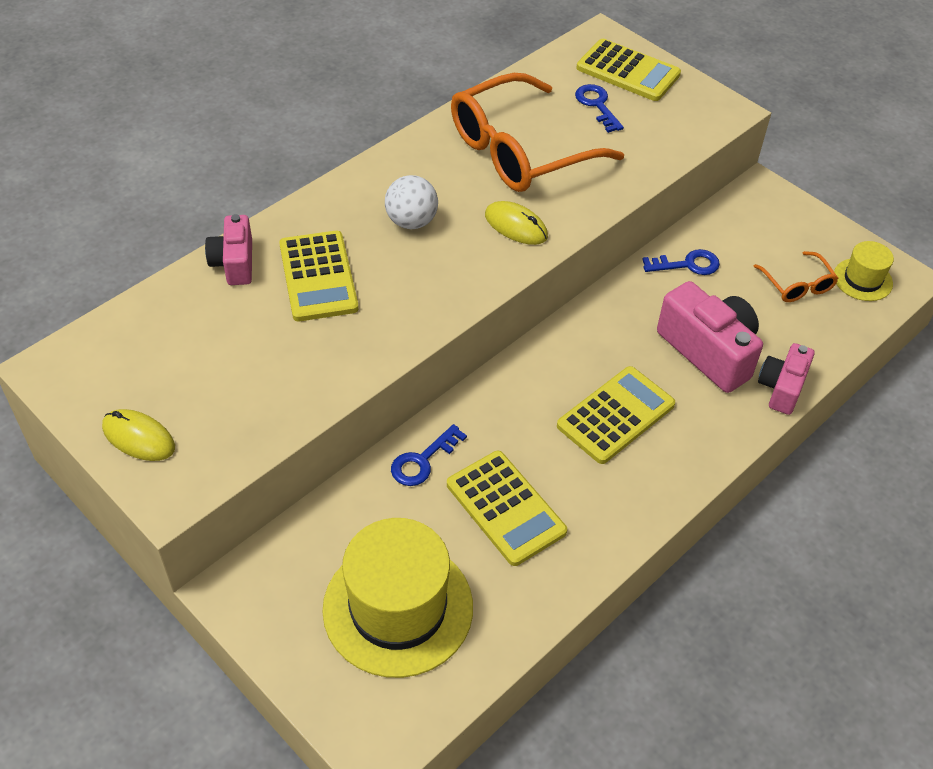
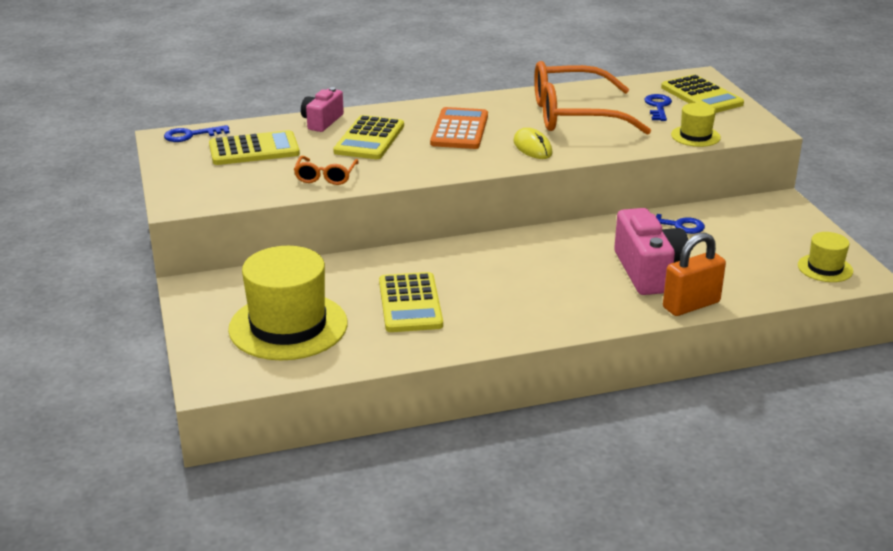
camera: 30 degrees right, 20 degrees down
yellow mouse [102,409,175,461] -> none
white ball [385,175,438,229] -> orange calculator [430,107,488,149]
blue key [391,424,467,486] -> blue key moved to [164,125,230,142]
yellow calculator [557,366,675,464] -> yellow calculator moved to [209,130,300,165]
orange glasses [754,251,839,302] -> orange glasses moved to [294,156,358,185]
pink camera [758,343,815,415] -> orange padlock [663,233,726,316]
none -> yellow hat [671,103,721,147]

